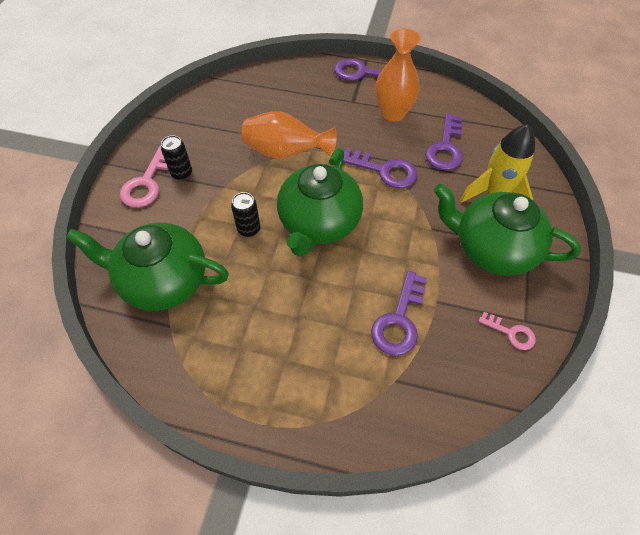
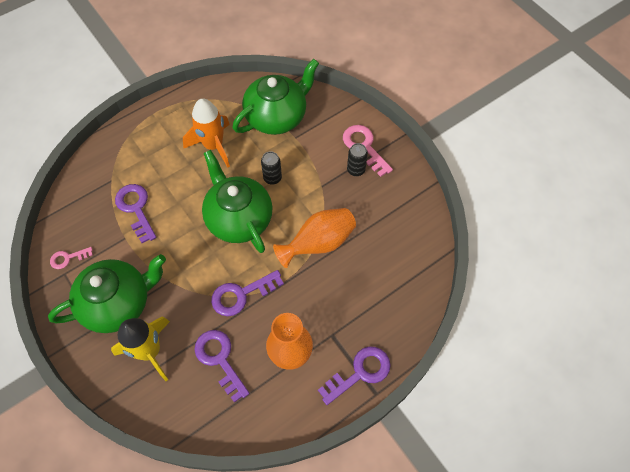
camera: 130 degrees right, 5 degrees up
none -> orange rocket [183,98,230,168]

